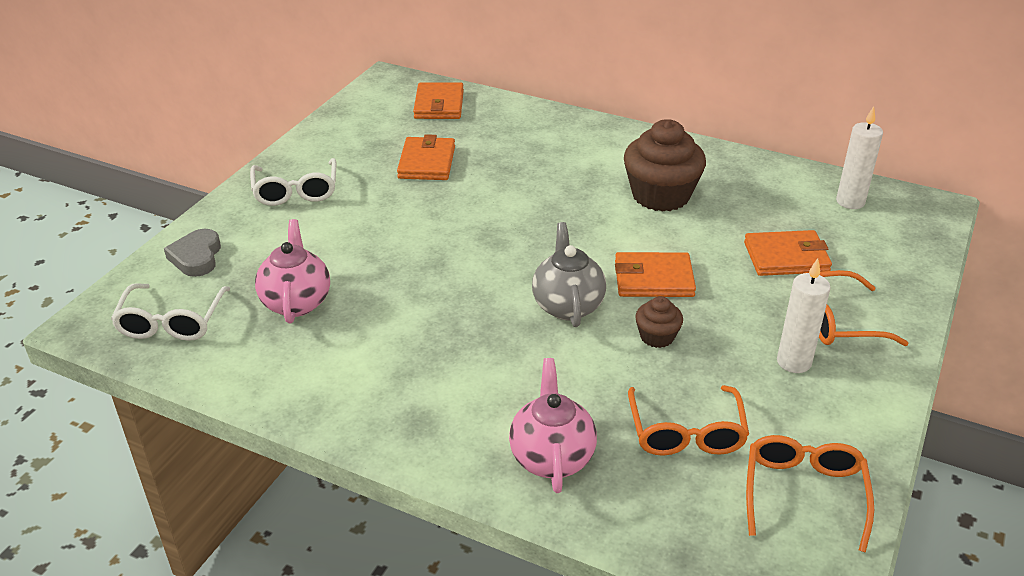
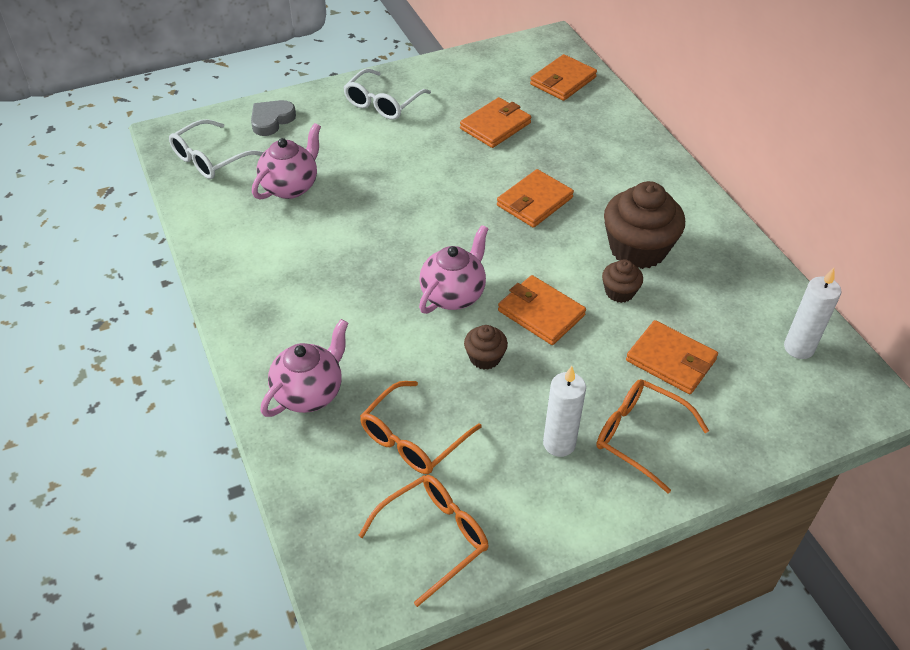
camera: 40 degrees right, 10 degrees up
grey teapot [532,222,606,327] -> pink teapot [419,225,489,314]
none -> orange wallet [497,169,574,228]
none -> brown cupcake [602,259,643,303]

